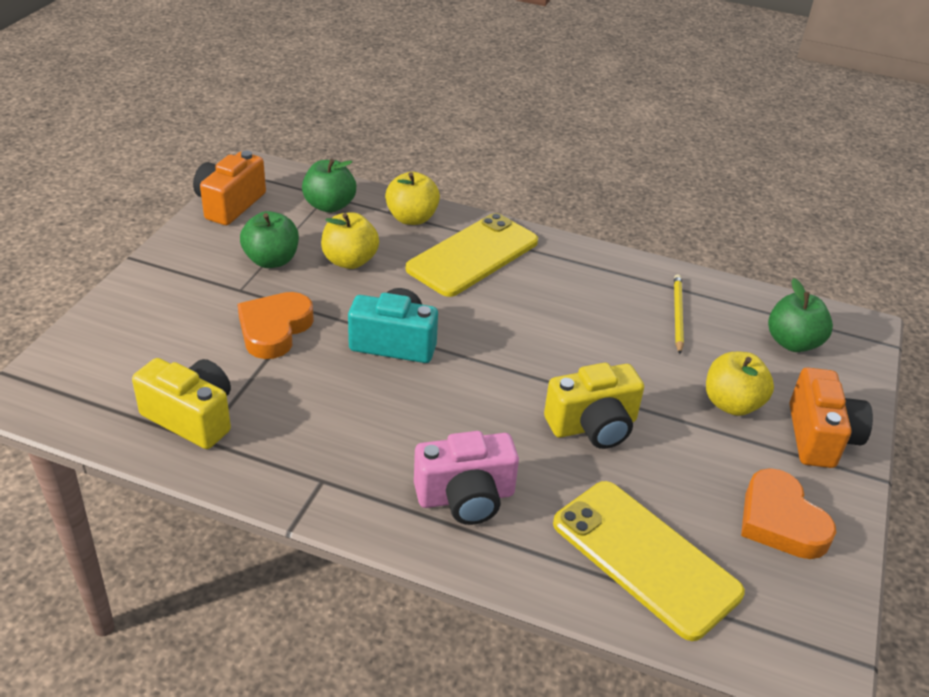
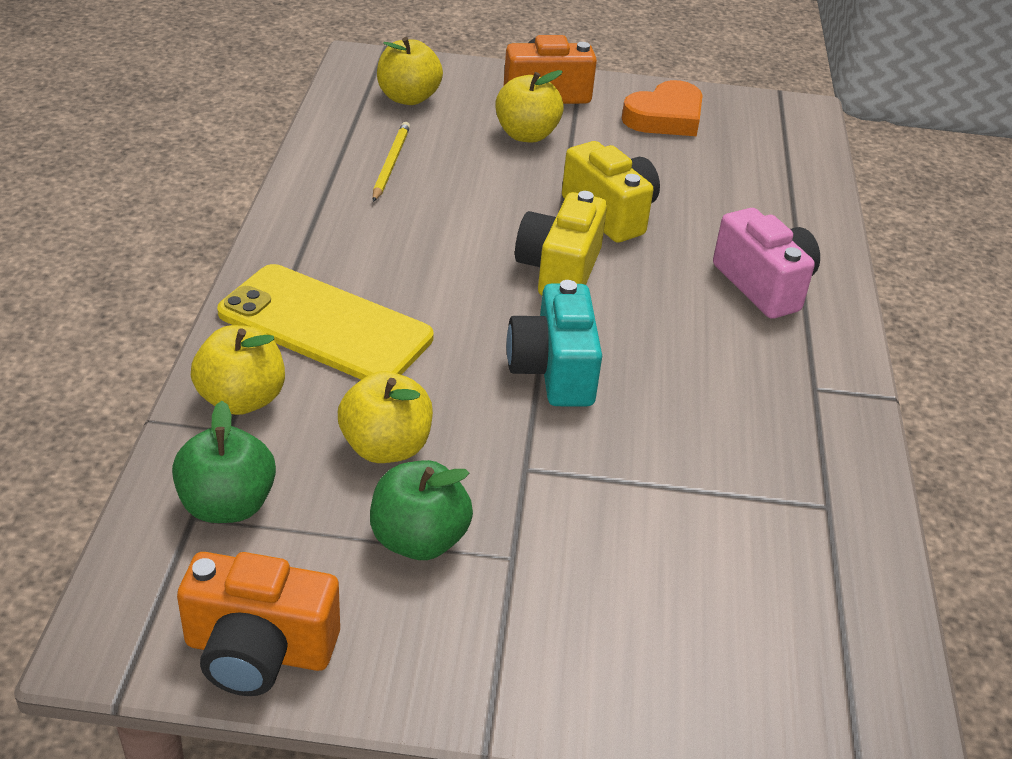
camera: 105 degrees left, 0 degrees up
yellow camera [132,358,231,449] -> yellow camera moved to [515,191,607,295]
orange heart [237,292,314,359] -> none
yellow phone [553,481,745,641] -> none
yellow pencil [674,274,684,354] -> yellow pencil turned 105 degrees clockwise [373,122,410,202]
green apple [768,278,833,352] -> yellow apple [377,37,443,105]

